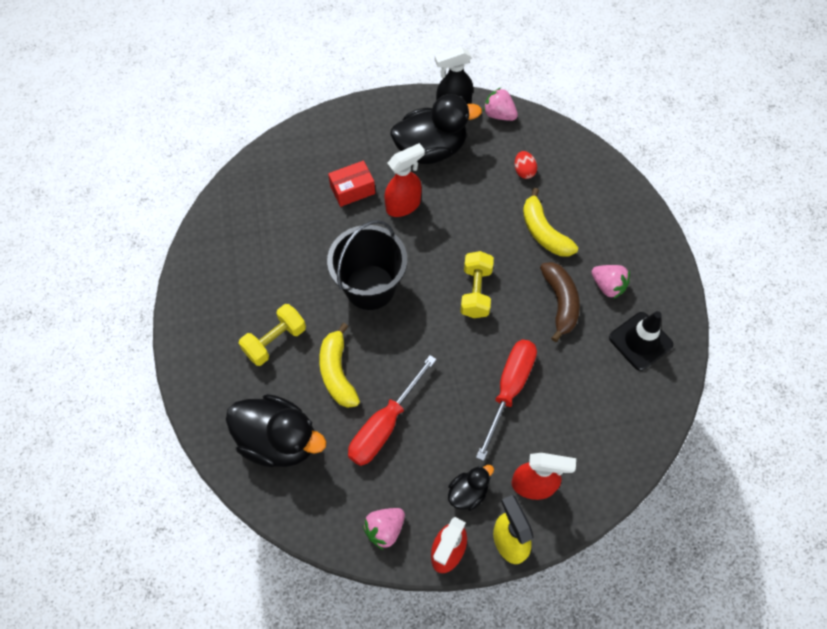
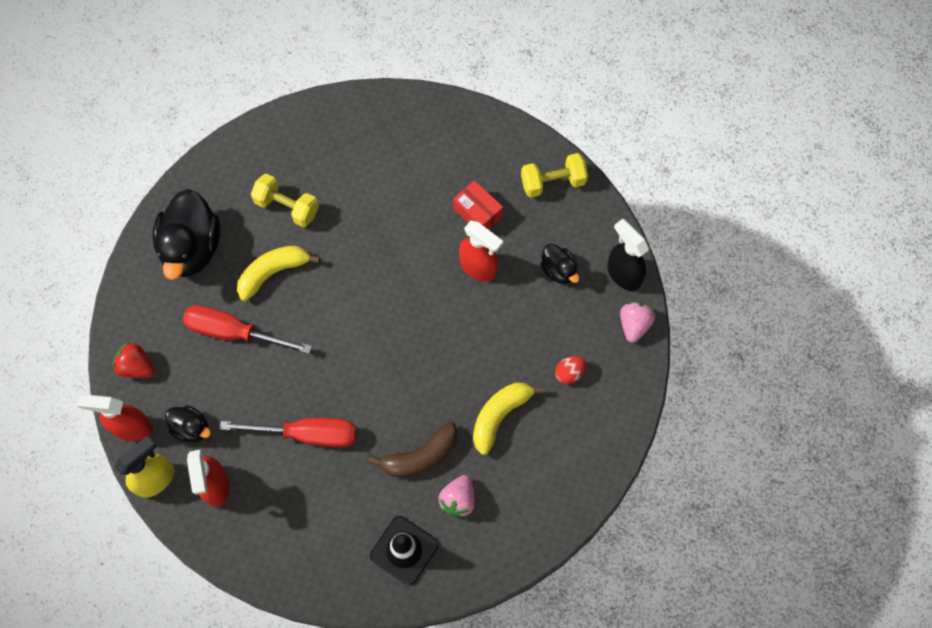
camera: 70 degrees right, 5 degrees up
black bucket [327,220,407,310] -> none
pink strawberry [363,508,405,550] -> red strawberry [112,342,155,378]
black duck [391,94,482,164] -> black duck [540,244,579,284], size x0.51
yellow dumbbell [461,251,494,318] -> yellow dumbbell moved to [521,153,588,198]

